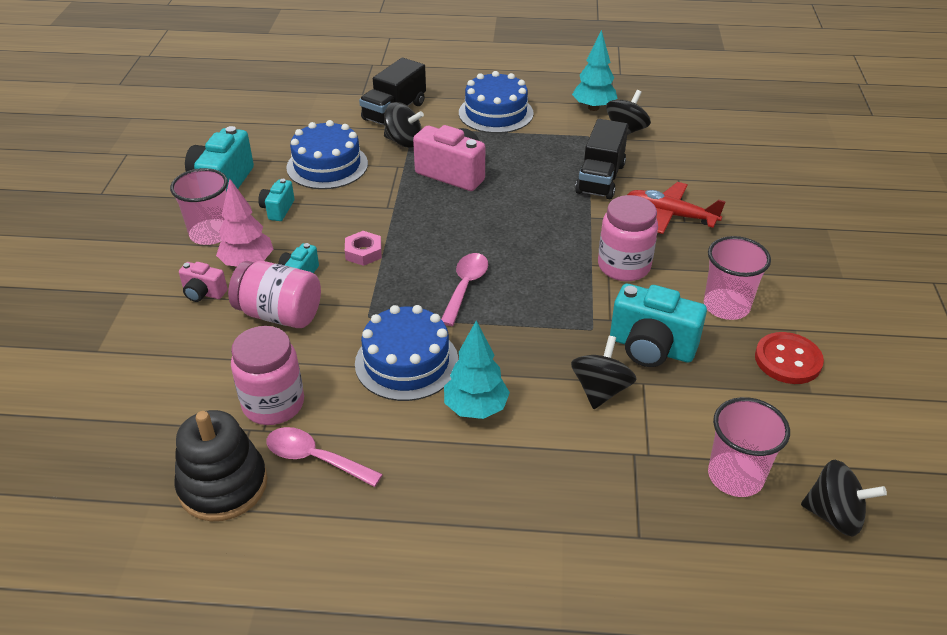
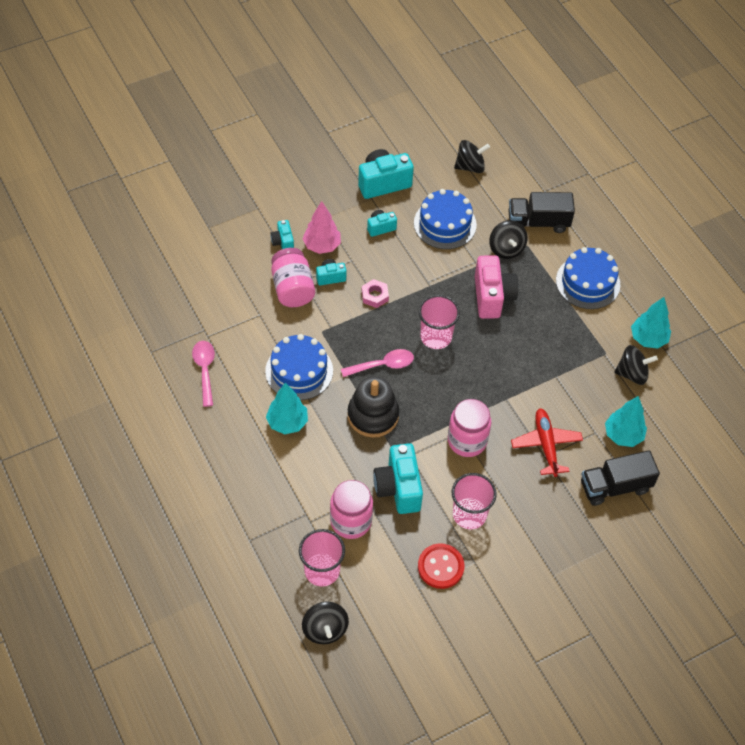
camera: 55 degrees right, 15 degrees up
pink cup [170,168,228,245] -> pink cup moved to [418,295,460,349]
black stacking toy [175,410,267,521] -> black stacking toy moved to [347,376,399,438]
pink camera [179,262,228,302] -> turquoise camera [270,220,294,249]
pink jar [231,326,304,425] -> pink jar moved to [330,480,373,539]
black spinning top [571,336,637,409] -> black spinning top moved to [454,140,490,173]
black truck [575,119,629,199] -> black truck moved to [581,450,660,506]
none -> turquoise tree [605,396,647,447]

